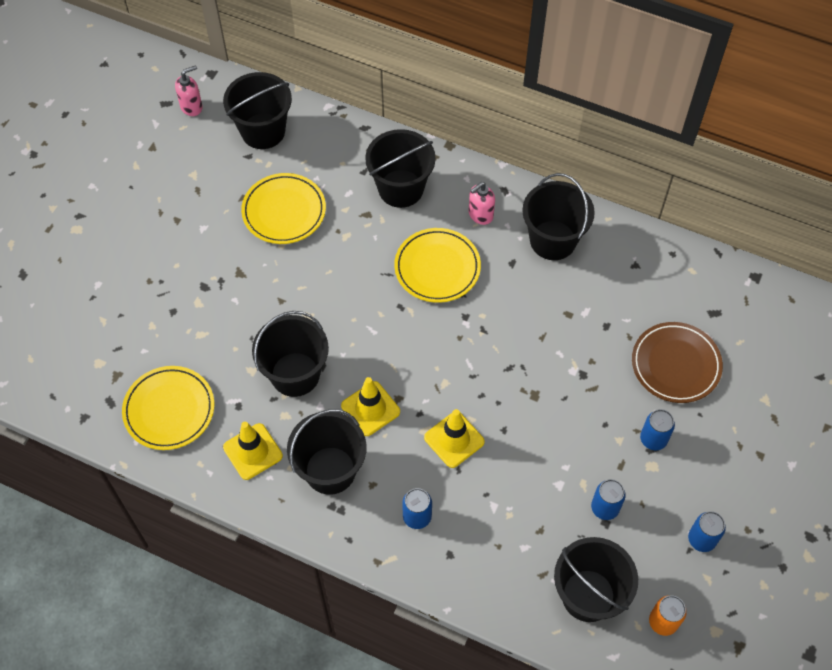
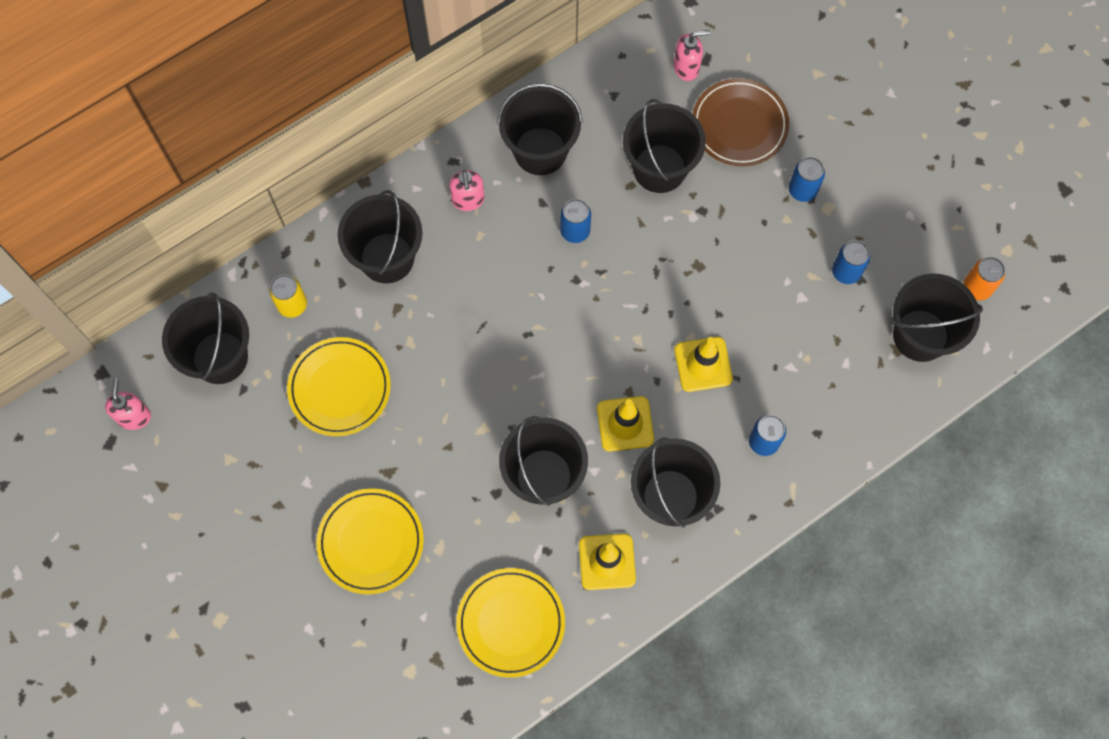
camera: 60 degrees left, 10 degrees up
yellow plate [394,228,481,303] -> yellow plate moved to [316,488,424,594]
blue can [688,511,726,552] -> blue can moved to [560,199,591,243]
none -> yellow can [269,274,307,318]
none -> black bucket [623,99,706,193]
none -> pink soap dispenser [674,30,710,81]

